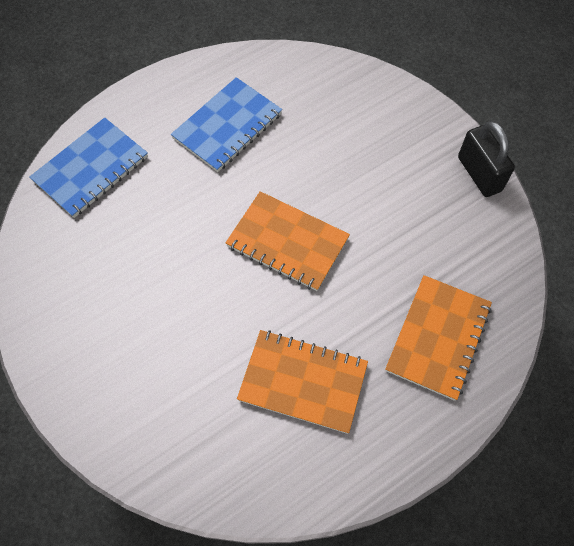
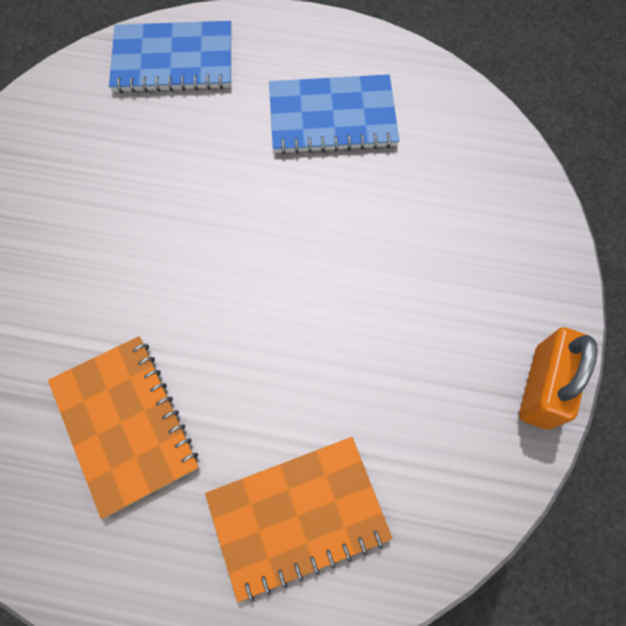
camera: 45 degrees right, 5 degrees up
orange notebook [225,191,350,291] -> none
black padlock [458,121,515,197] -> orange padlock [519,327,598,430]

